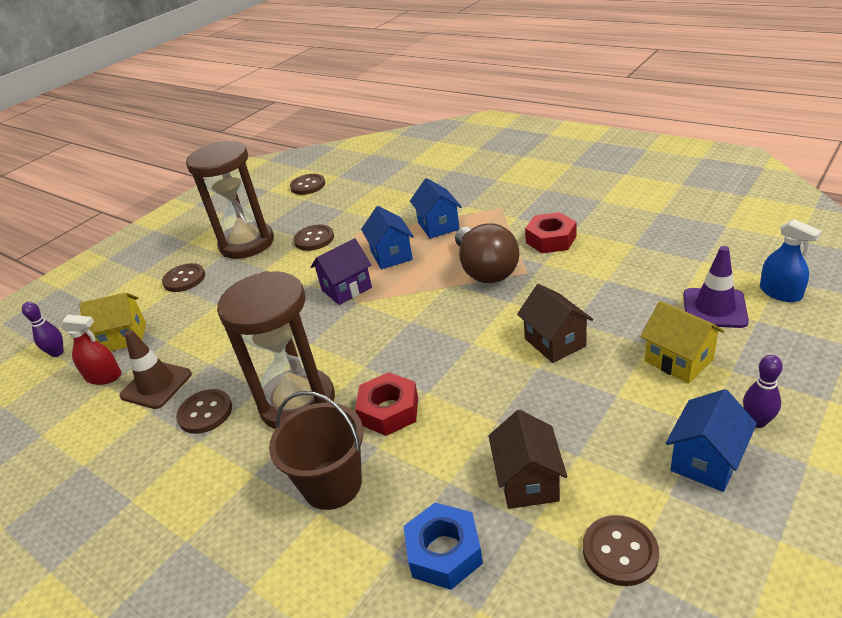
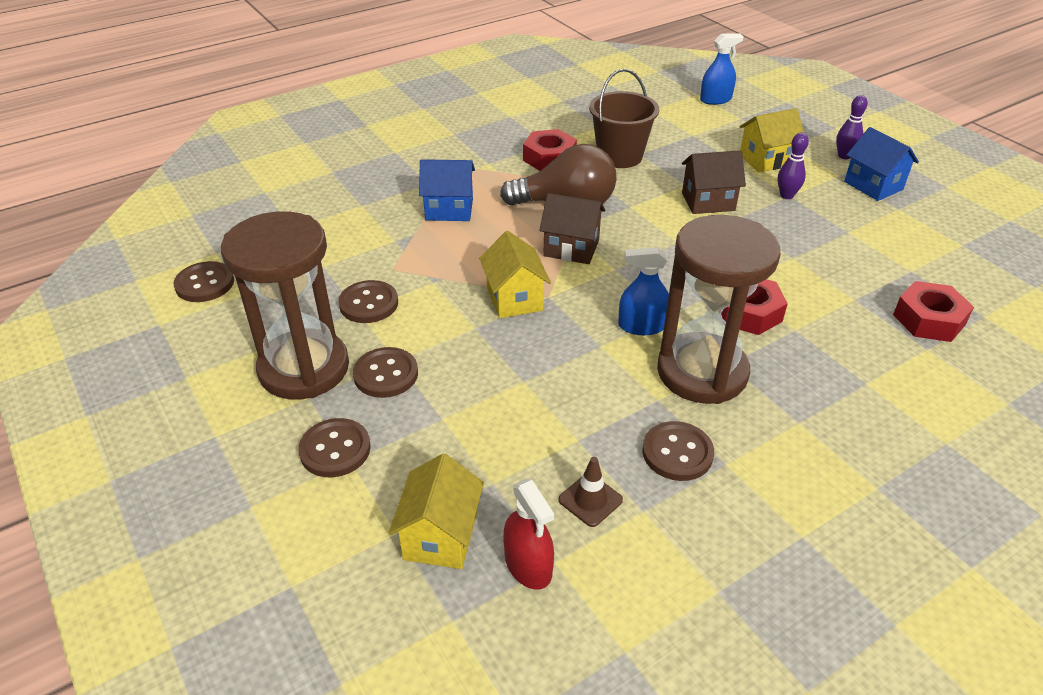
camera: 75 degrees left, 5 degrees up
purple bowling pin [22,302,64,357] -> purple bowling pin moved to [778,133,809,199]
red spray bottle [60,315,121,385] -> red spray bottle turned 120 degrees clockwise [503,479,554,590]
brown traffic cone [119,330,192,409] -> brown traffic cone [558,457,623,527], size x0.62
brown bucket [269,391,363,510] -> brown bucket moved to [589,69,659,168]
purple house [311,238,372,305] -> yellow house [479,231,551,318]
blue house [361,206,414,269] -> none
blue nut [403,503,483,590] -> red nut [893,281,974,342]
brown house [489,410,567,509] -> brown house moved to [539,193,606,264]
brown button [583,515,659,586] -> brown button moved to [353,347,418,398]
purple traffic cone [683,246,749,328] -> none
none -> blue spray bottle [618,247,669,335]

